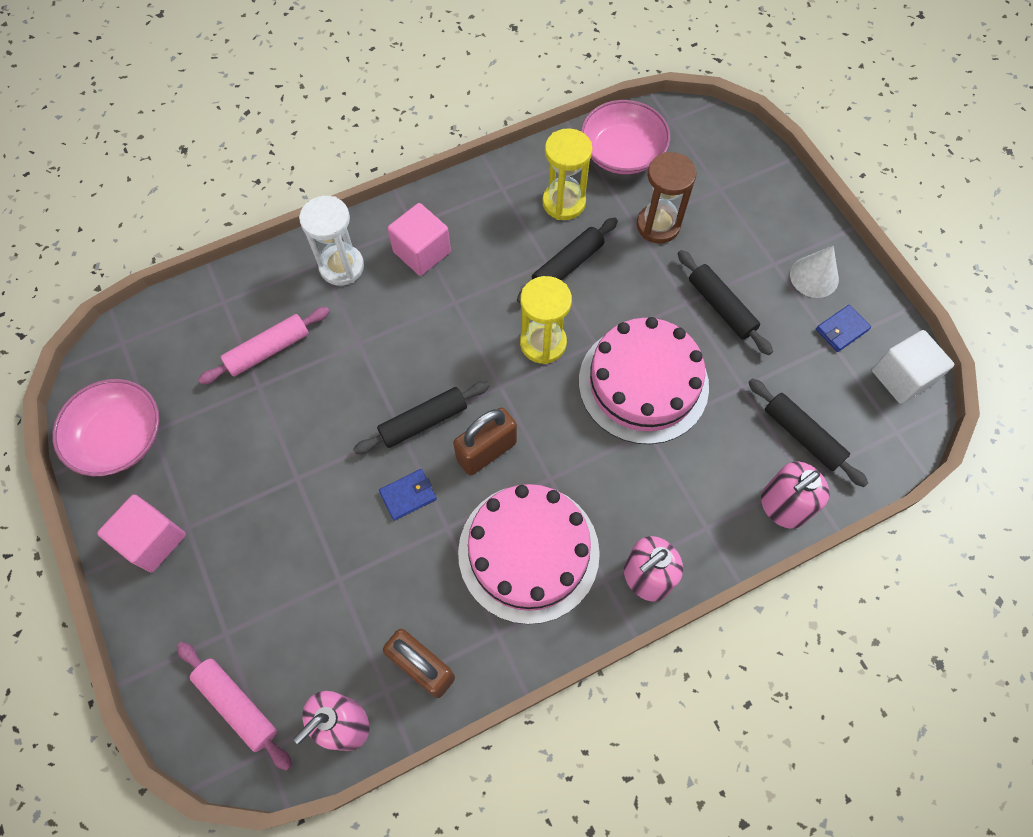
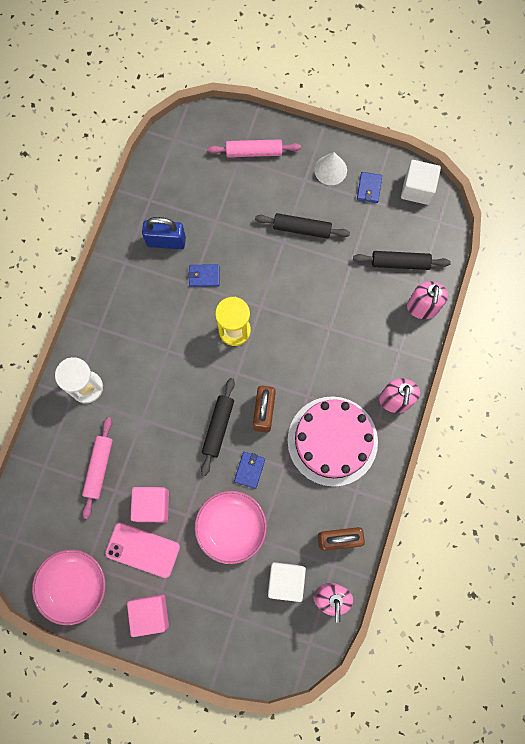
camera: 45 degrees left, 10 degrees up
pink rolling pin [177,642,292,771] -> pink rolling pin moved to [207,139,301,157]
pink cube [387,203,451,276] -> pink cube moved to [130,487,169,522]
black rolling pin [517,217,618,303] -> blue wallet [188,264,220,287]
yellow hourglass [542,128,592,220] -> blue padlock [142,217,186,250]
pink cake [579,317,709,444] -> none
pink bowl [581,100,670,174] -> pink bowl moved to [195,491,267,564]
brown hourglass [637,152,696,243] -> none
none -> pink phone [105,523,180,578]
none -> white cube [268,562,306,602]

